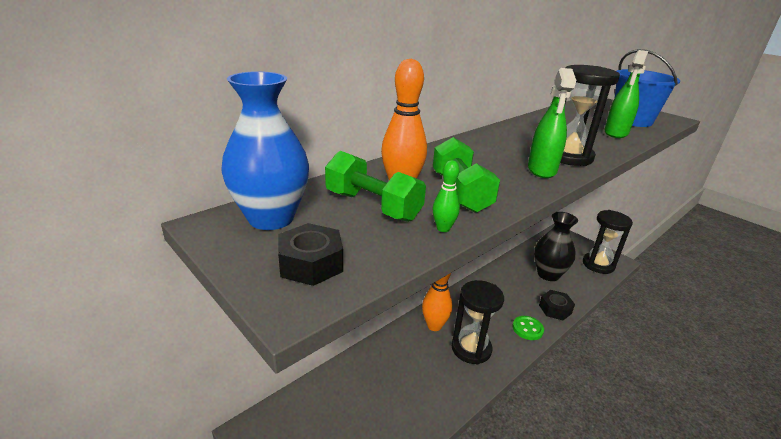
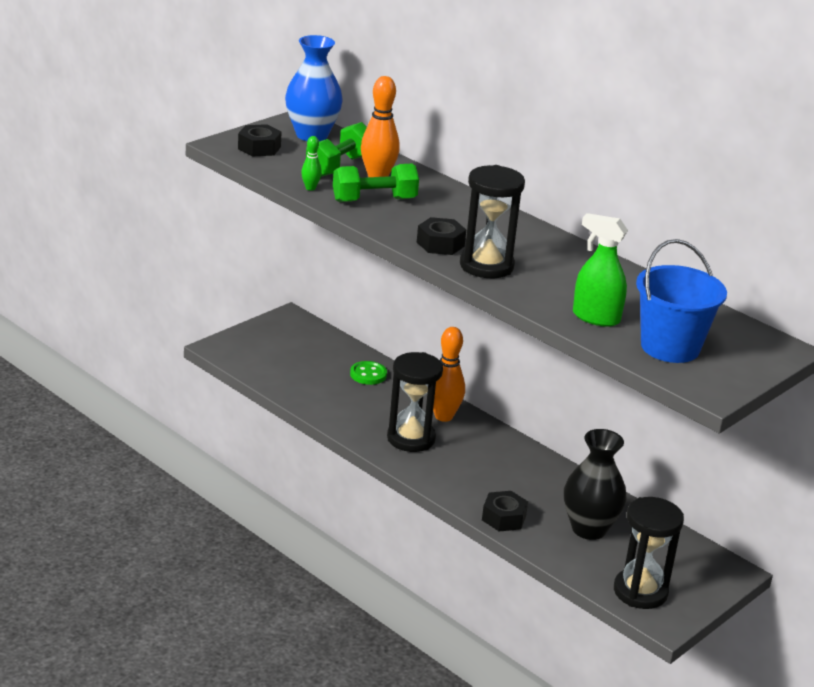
camera: 85 degrees right, 0 degrees up
green button [513,316,544,340] -> green button moved to [350,361,387,385]
green spray bottle [528,68,576,178] -> black nut [417,217,466,255]

